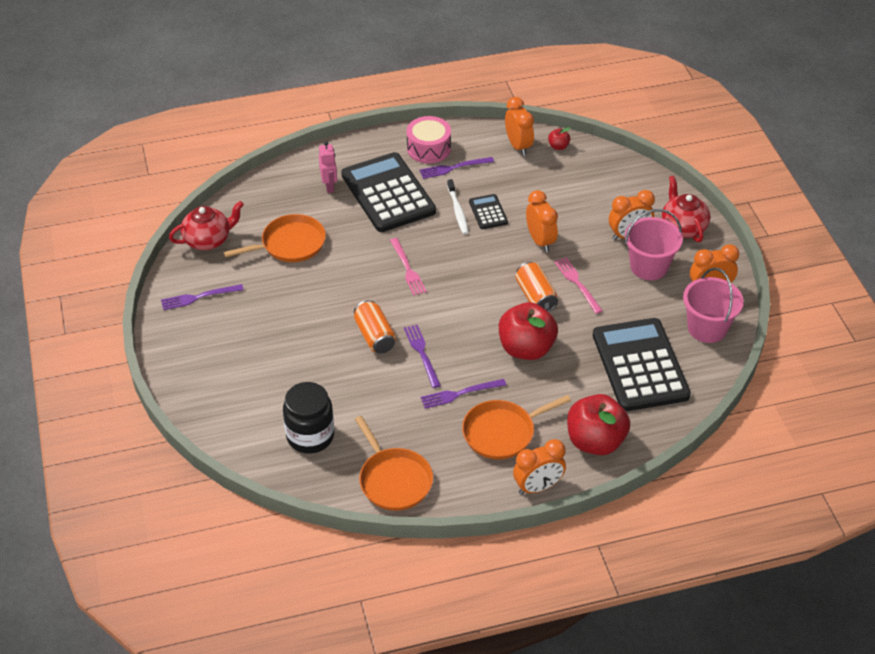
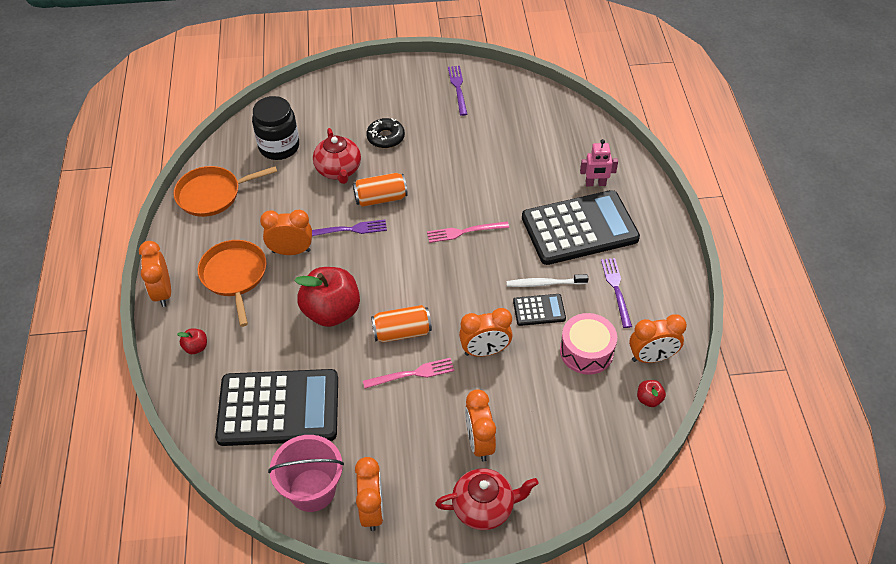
camera: 100 degrees right, 5 degrees up
red teapot [169,201,244,250] -> red teapot moved to [313,128,361,184]
orange pan [224,214,326,262] -> none
pink drum [407,116,451,163] -> pink drum moved to [560,313,617,374]
purple fork [420,379,506,409] -> orange clock [260,210,312,255]
red apple [567,394,630,455] -> red apple [177,328,207,354], size x0.43
pink bucket [625,209,683,280] -> none
none -> black donut [366,118,405,148]

